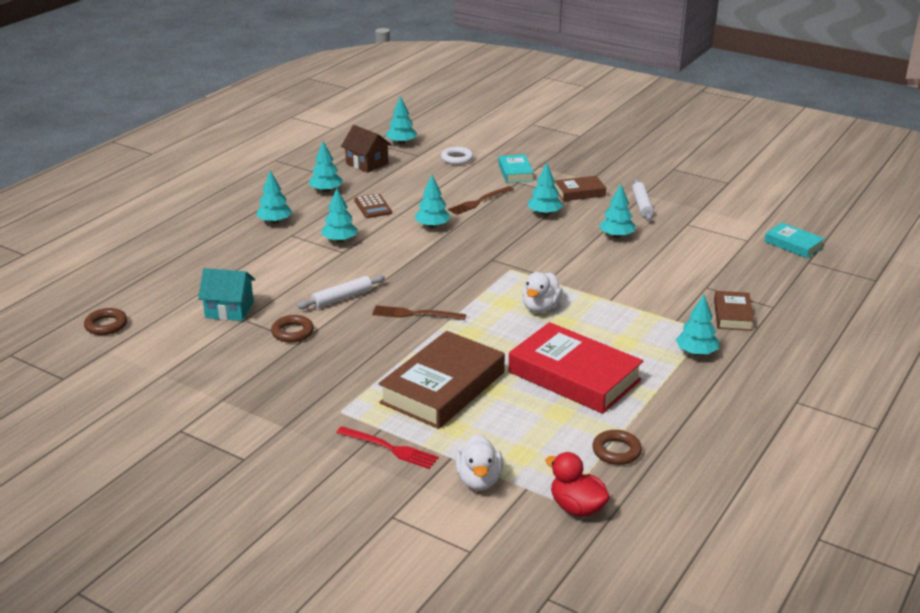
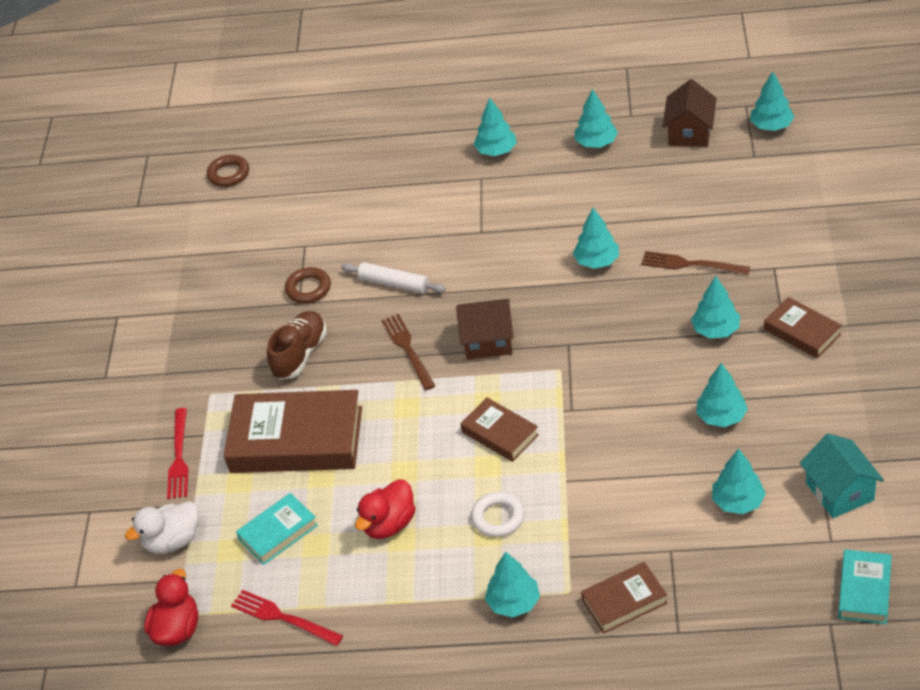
camera: 65 degrees right, 15 degrees up
turquoise house [198,268,255,321] -> turquoise house moved to [800,433,884,518]
turquoise tree [321,188,358,243] -> turquoise tree moved to [712,448,766,514]
brown calculator [354,194,392,218] -> none
white ring [441,147,474,165] -> white ring moved to [471,492,524,537]
turquoise book [499,154,534,183] -> turquoise book moved to [236,493,318,565]
red book [508,322,643,414] -> red duck [355,479,416,539]
white duck [522,272,563,313] -> brown book [460,398,539,462]
brown ring [592,430,642,465] -> red fork [231,590,343,646]
white rolling pin [632,179,654,221] -> none
none -> brown shoe [267,311,327,379]
none -> brown house [456,299,513,360]

